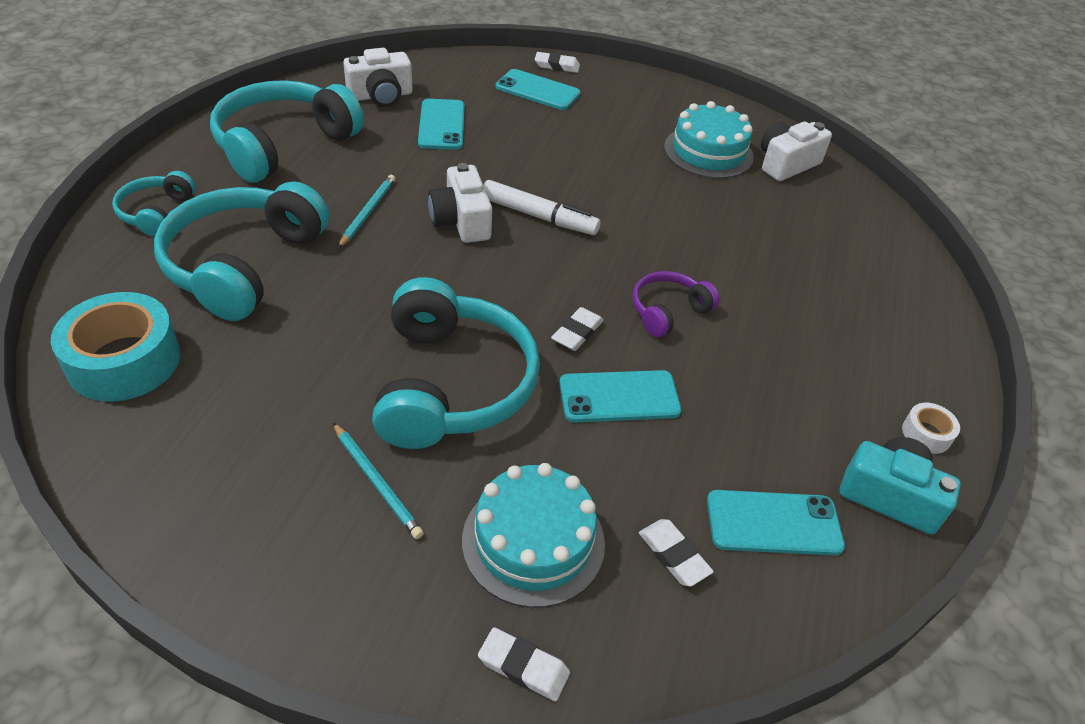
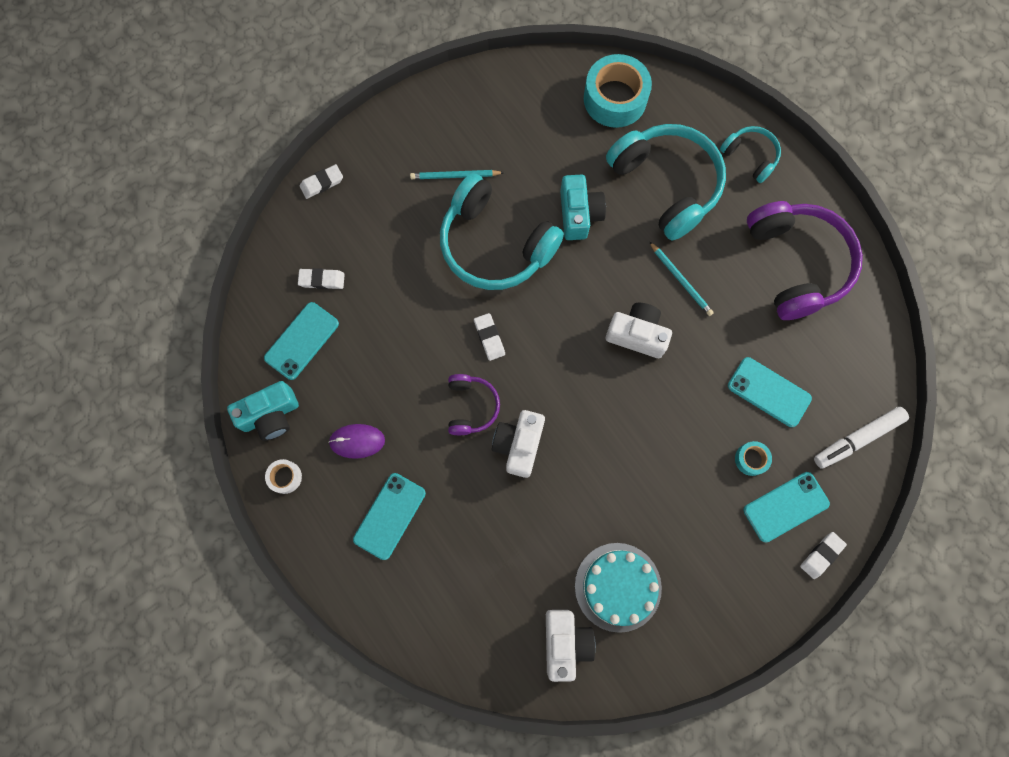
camera: 130 degrees right, 30 degrees up
turquoise headphones [210,80,364,183] -> purple headphones [747,201,863,320]
white camera [343,48,413,107] -> white camera moved to [492,410,545,478]
turquoise cake [462,463,605,608] -> none
white marker [483,180,601,235] -> white marker moved to [814,407,909,469]
turquoise phone [559,370,682,422] -> turquoise phone moved to [353,473,426,560]
none -> purple mouse [328,424,385,459]
none -> turquoise camera [560,174,606,240]
none -> turquoise tape [735,441,772,476]

